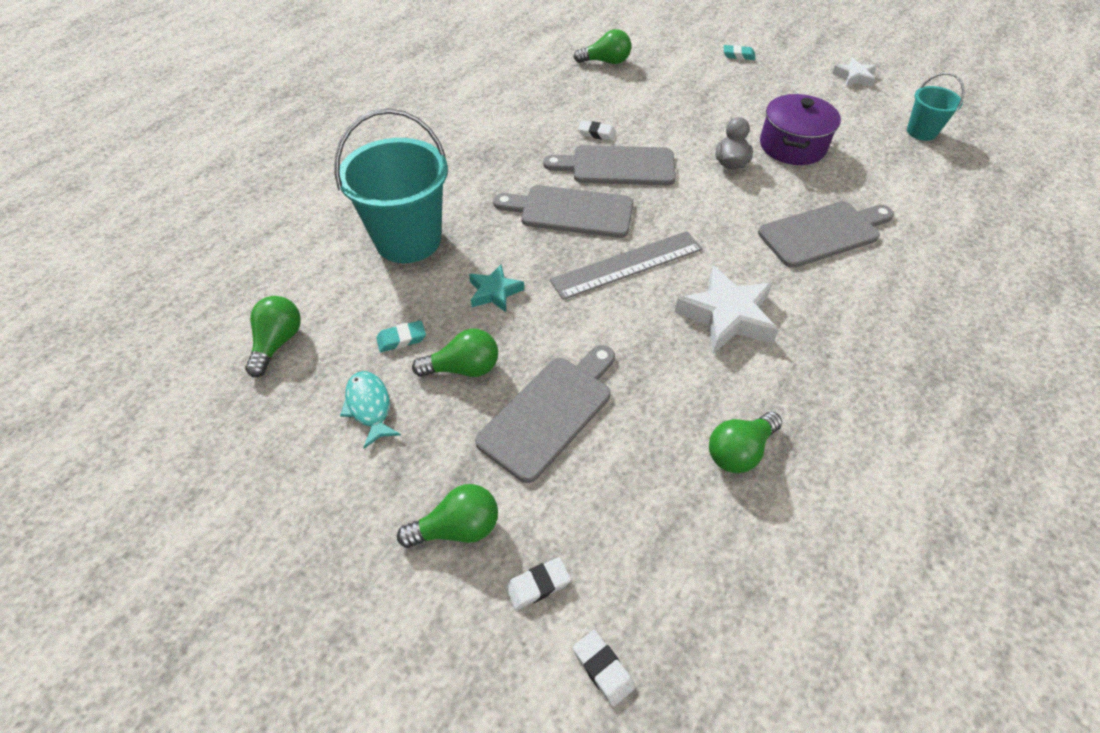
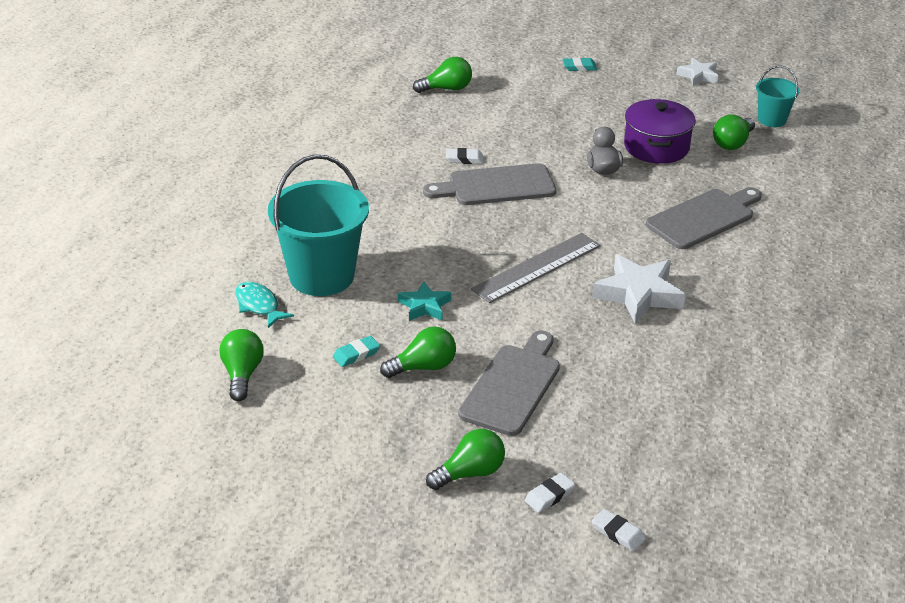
camera: 15 degrees left, 15 degrees down
turquoise fish [340,371,401,449] -> turquoise fish moved to [235,282,294,328]
grey cutting board [493,185,633,238] -> none
green light bulb [709,412,782,473] -> green light bulb moved to [713,115,755,150]

